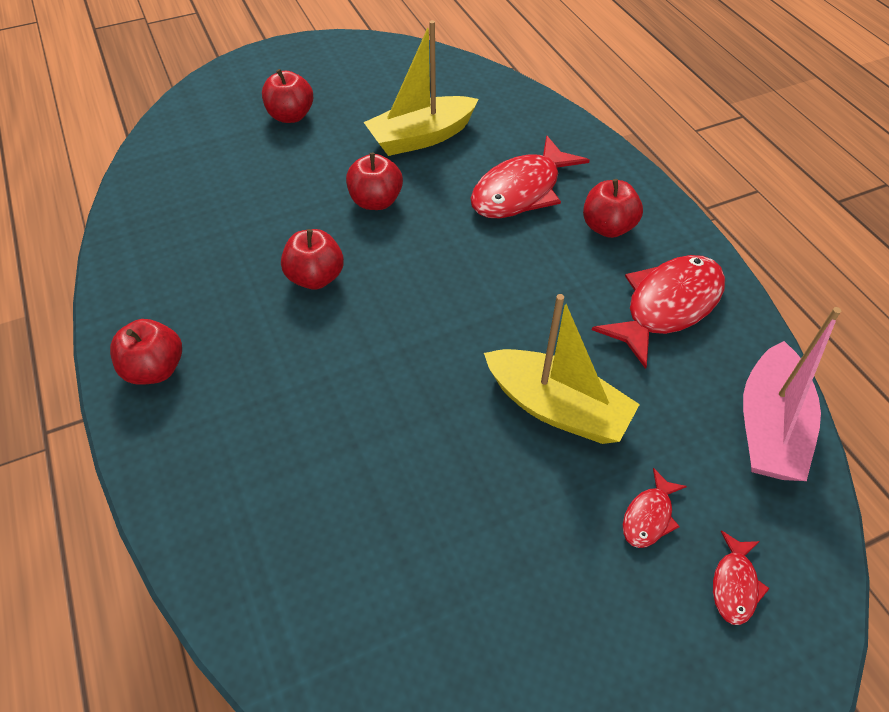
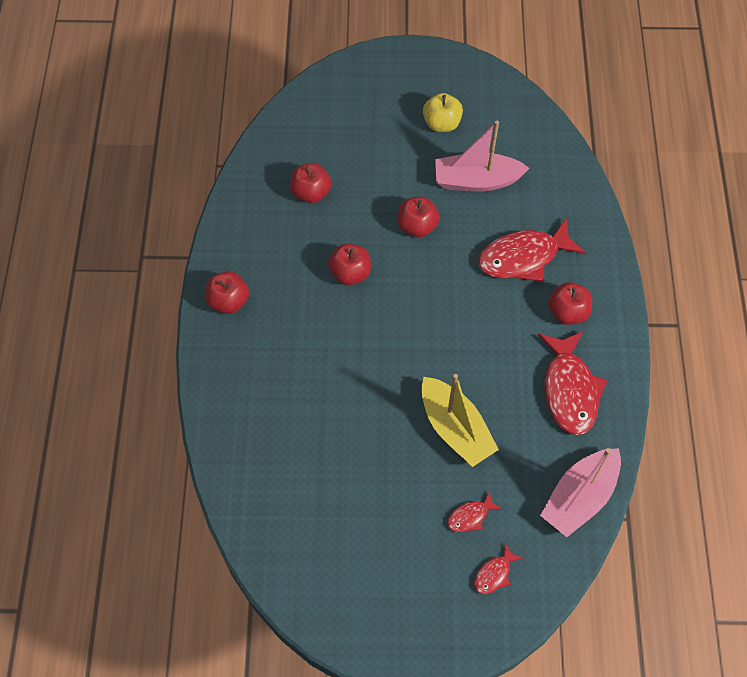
camera: 25 degrees right, 10 degrees up
red apple [262,69,313,123] -> red apple moved to [290,163,331,203]
yellow boat [364,20,479,156] -> pink boat [435,121,530,192]
red fish [592,255,725,369] -> red fish turned 105 degrees clockwise [538,331,607,435]
none -> yellow apple [423,93,463,132]

